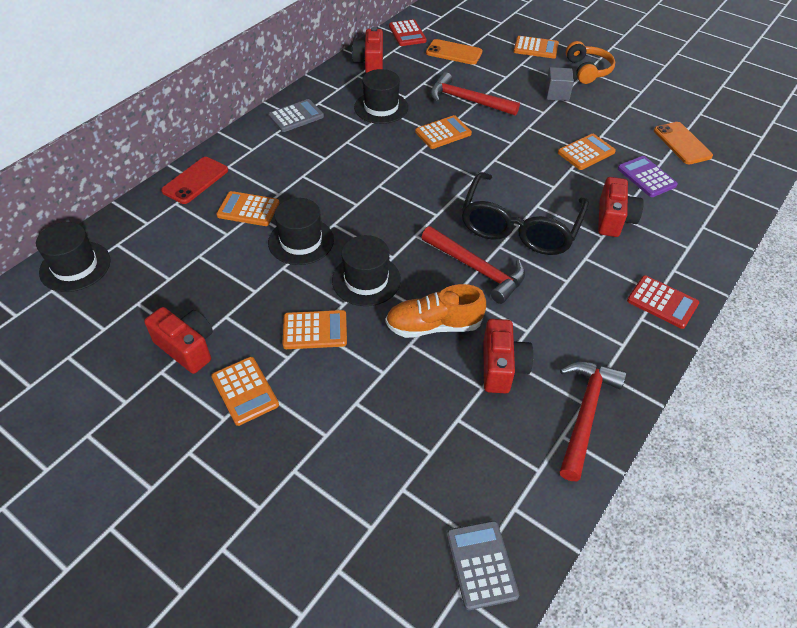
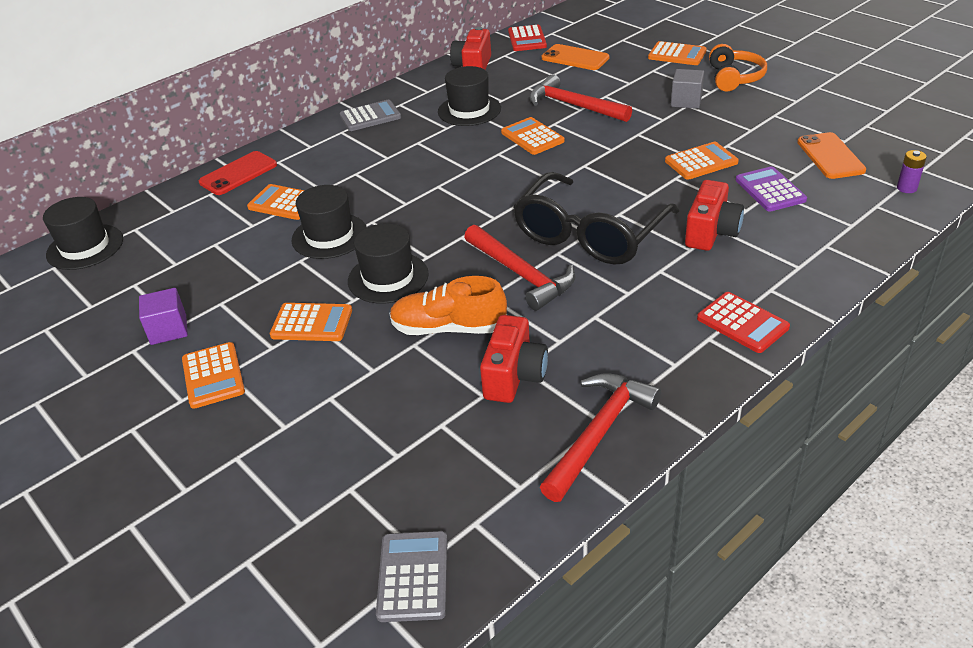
camera: 15 degrees right, 10 degrees down
red camera [144,307,213,374] -> purple cube [139,288,188,345]
orange calculator [415,115,472,149] -> orange calculator turned 105 degrees counterclockwise [501,117,565,155]
none -> purple battery [897,150,927,193]

